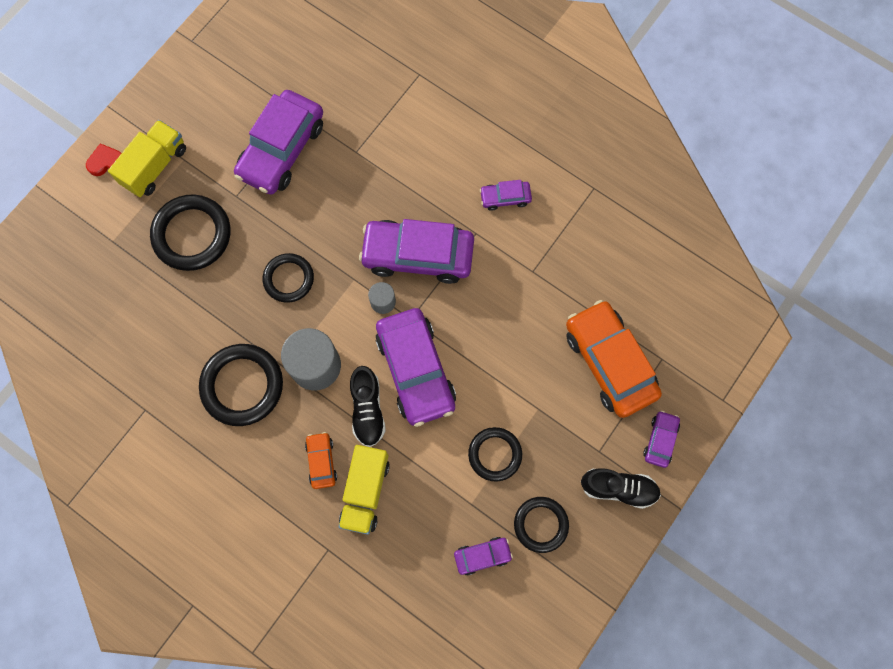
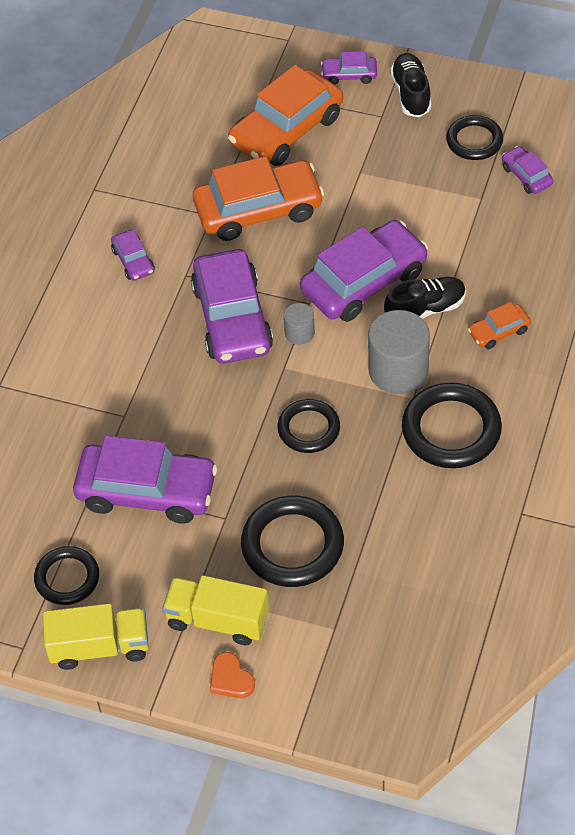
camera: 105 degrees left, 20 degrees down
red heart [86,144,121,176] -> orange heart [210,652,255,698]
yellow truck [339,445,390,535] -> yellow truck moved to [43,603,148,670]
black ring [468,427,522,482] -> black ring moved to [34,546,99,605]
none -> orange car [193,156,324,241]

